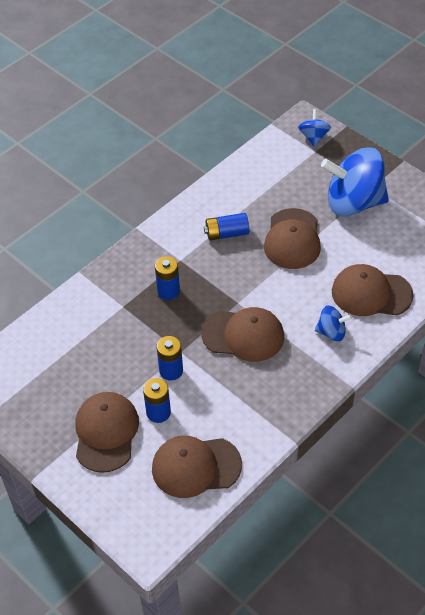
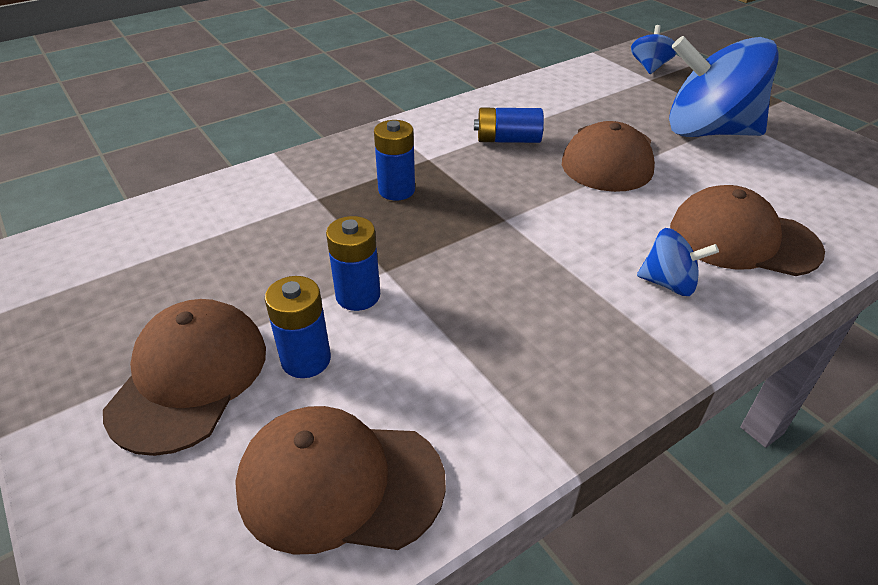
camera: 10 degrees right, 10 degrees down
brown cap [201,307,284,362] -> none

